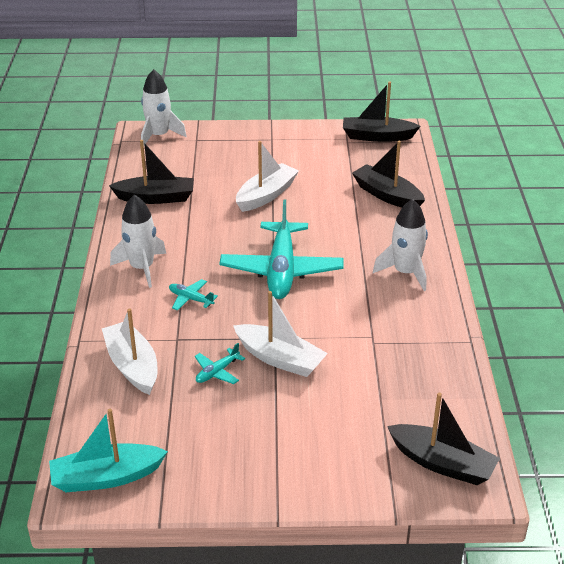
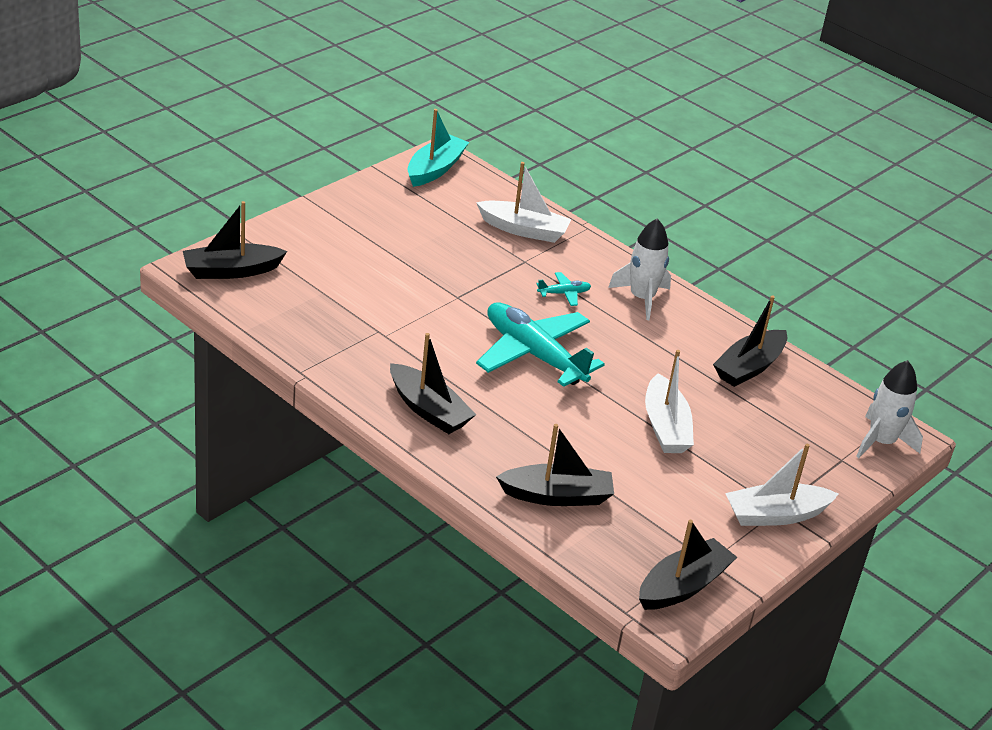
camera: 130 degrees right, 0 degrees up
turquoise plane [195,343,245,384] -> none
white boat [233,291,328,377] -> white boat moved to [725,444,839,526]
white rocket [373,199,428,291] -> black boat [390,333,476,434]

